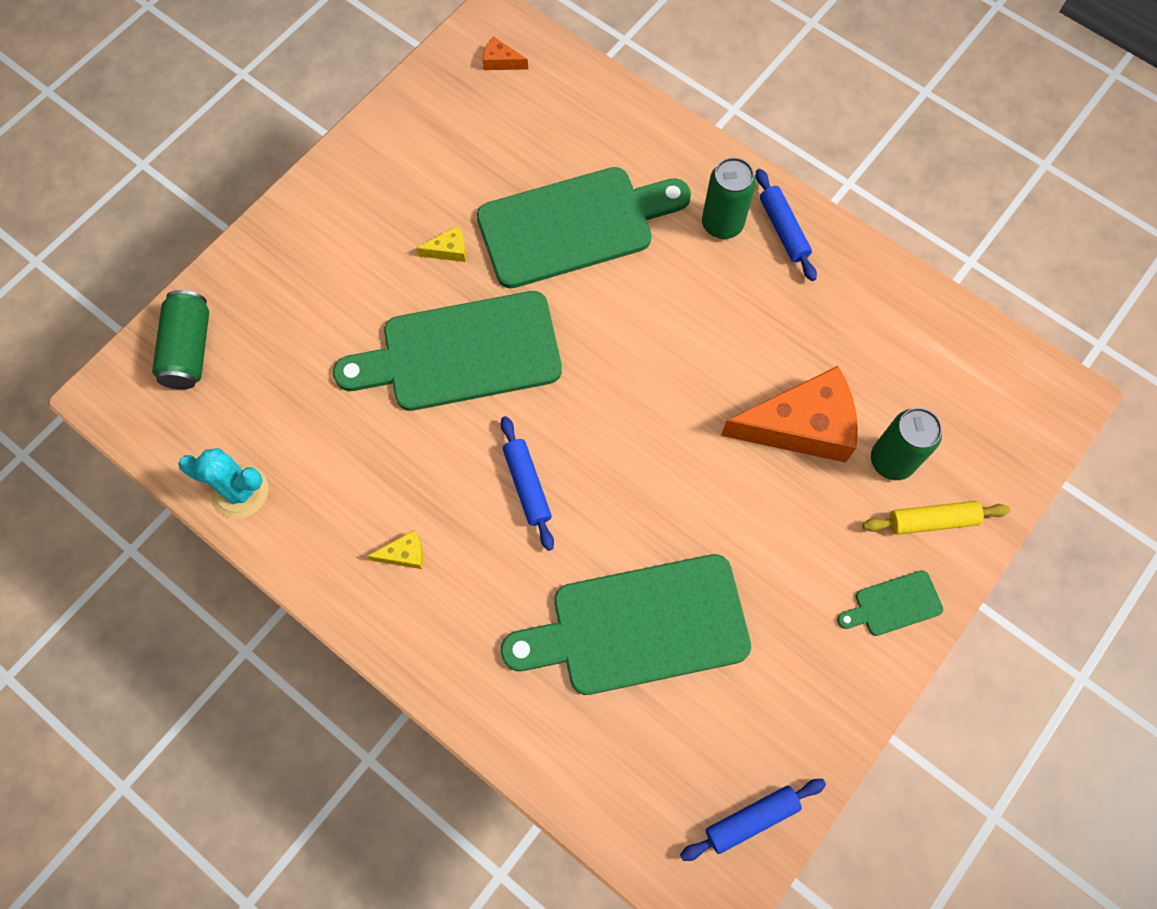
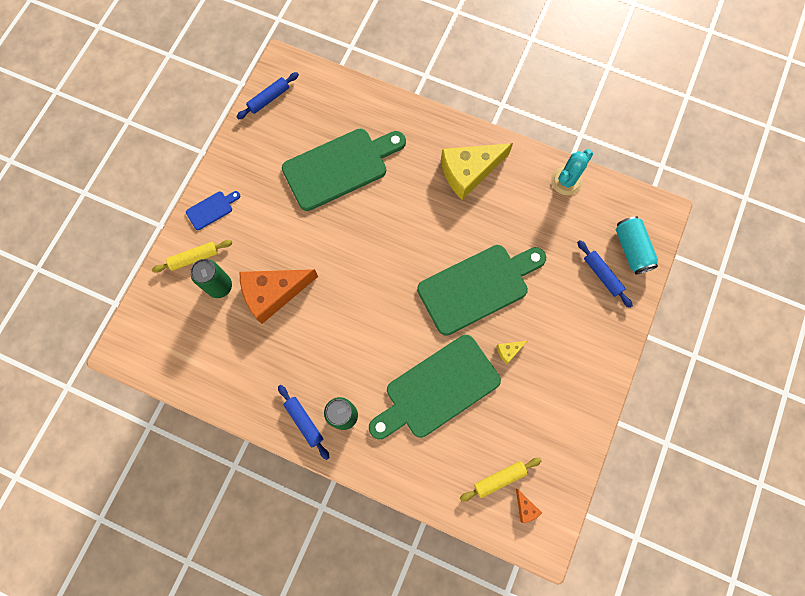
camera: 165 degrees right, 5 degrees up
green can [152,290,209,389] -> turquoise can [616,216,658,274]
turquoise cactus [178,448,268,519] -> turquoise cactus turned 45 degrees counterclockwise [551,149,593,195]
yellow cheese [367,530,423,569] -> yellow cheese [441,143,513,200], size x2.48
orange cheese [483,36,528,70] -> orange cheese turned 60 degrees clockwise [516,489,542,523]
blue rolling pin [501,416,554,551] -> blue rolling pin moved to [577,240,633,308]
green cutting board [837,570,943,636] -> blue cutting board [186,191,240,230]
none -> yellow rolling pin [460,458,542,502]

